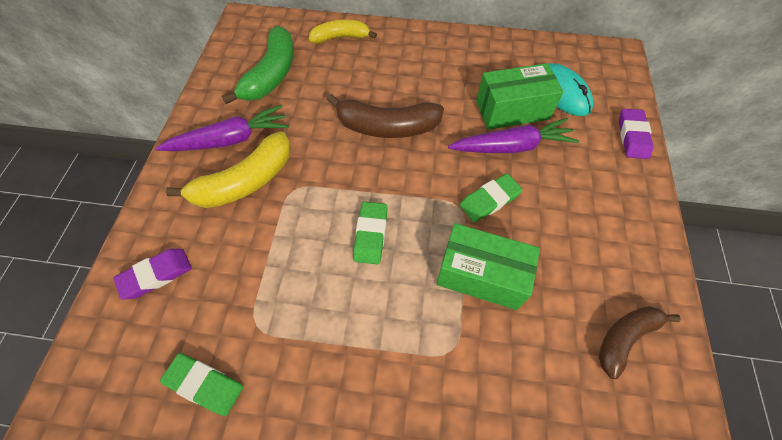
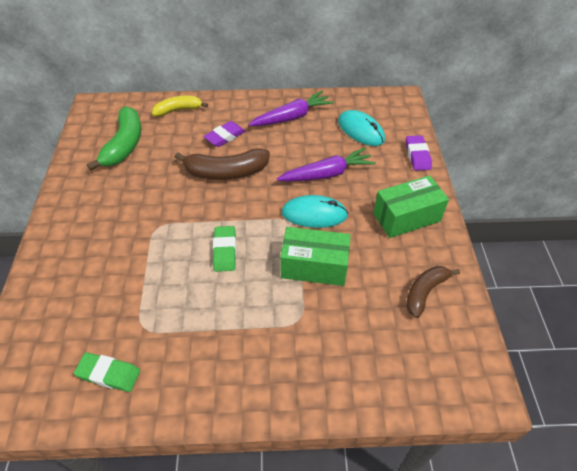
camera: 10 degrees left, 10 degrees down
purple eraser [113,249,192,300] -> purple eraser moved to [204,121,246,147]
purple carrot [156,105,289,151] -> purple carrot moved to [248,91,334,126]
yellow banana [166,131,291,208] -> none
green eraser [460,173,523,223] -> turquoise mouse [281,195,348,228]
green box [476,63,564,130] -> green box moved to [373,175,449,238]

